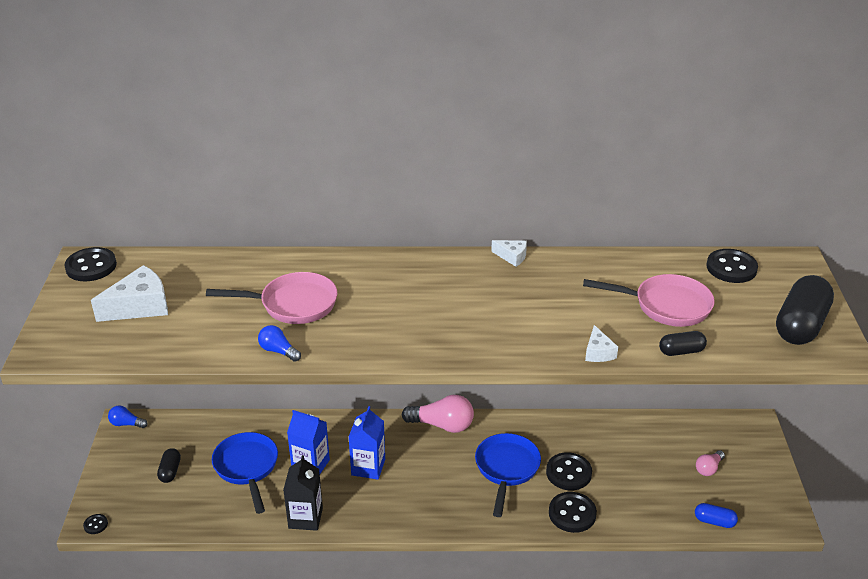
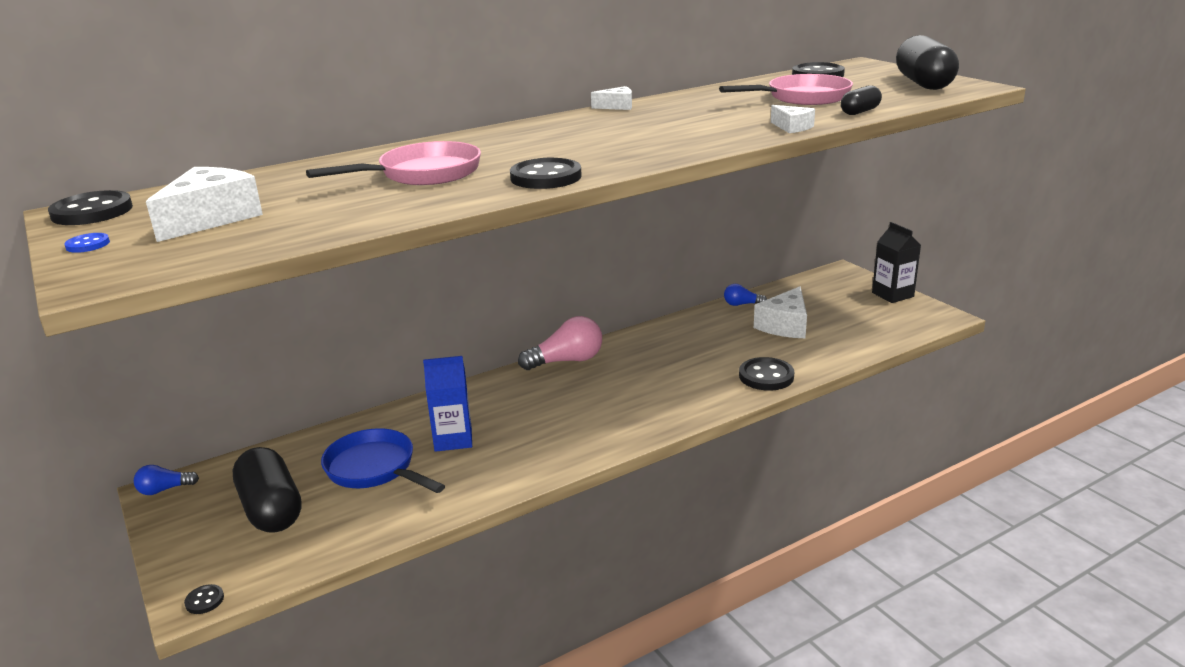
camera: 30 degrees left, 10 degrees down
black capsule [157,448,181,483] -> black capsule [233,447,302,533], size x1.99
blue light bulb [258,325,301,362] -> blue light bulb moved to [724,284,767,306]
black carton [283,455,323,531] -> black carton moved to [872,222,921,303]
blue carton [349,406,385,480] -> none
blue pan [475,433,541,517] -> none
black button [546,452,592,490] -> black button moved to [510,158,582,189]
blue capsule [695,503,738,528] -> none
pink light bulb [696,450,725,476] -> none
none -> blue button [64,233,110,253]
none -> white cheese [754,286,807,338]

